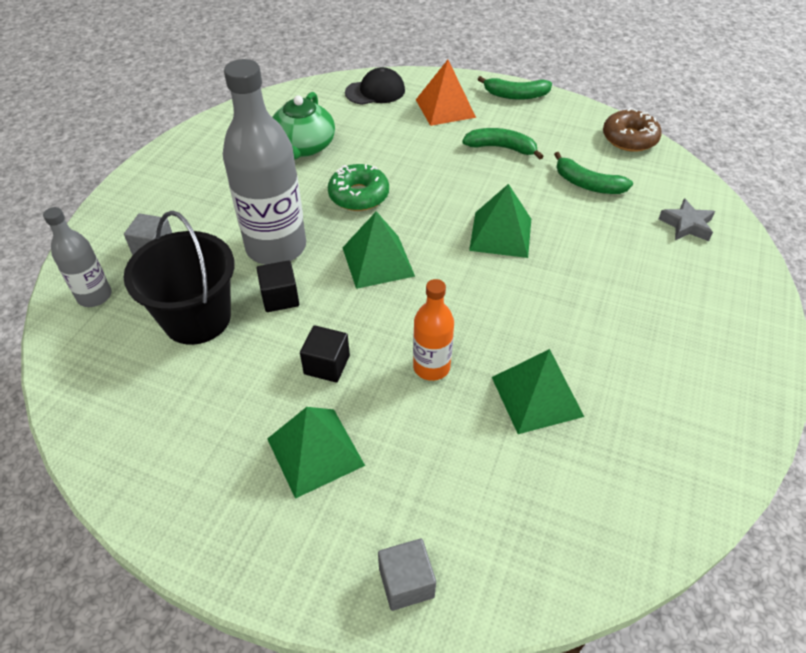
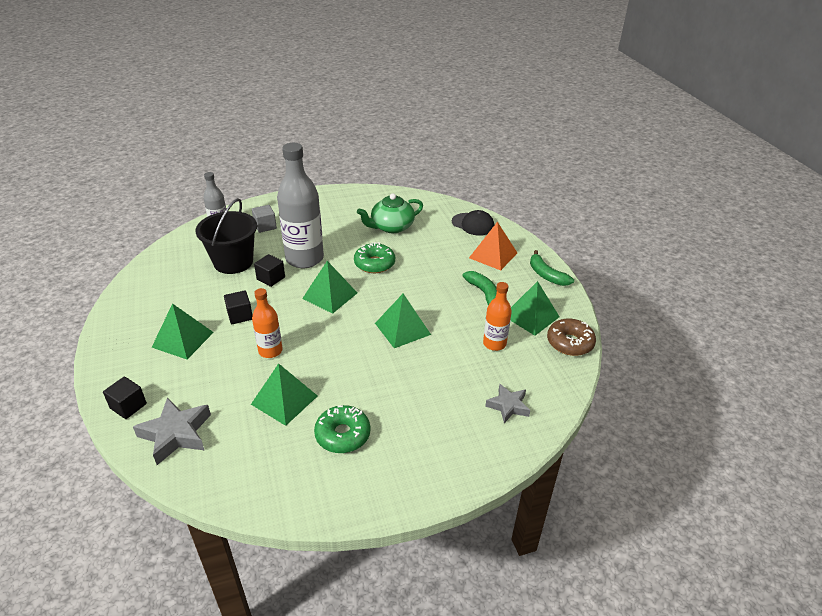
camera: 50 degrees right, 10 degrees down
grey cube [378,539,436,611] -> black cube [103,376,147,419]
green banana [554,152,633,194] -> orange bottle [483,282,512,351]
none -> grey star [133,397,211,465]
none -> green donut [314,405,370,453]
none -> green pyramid [510,281,560,336]

